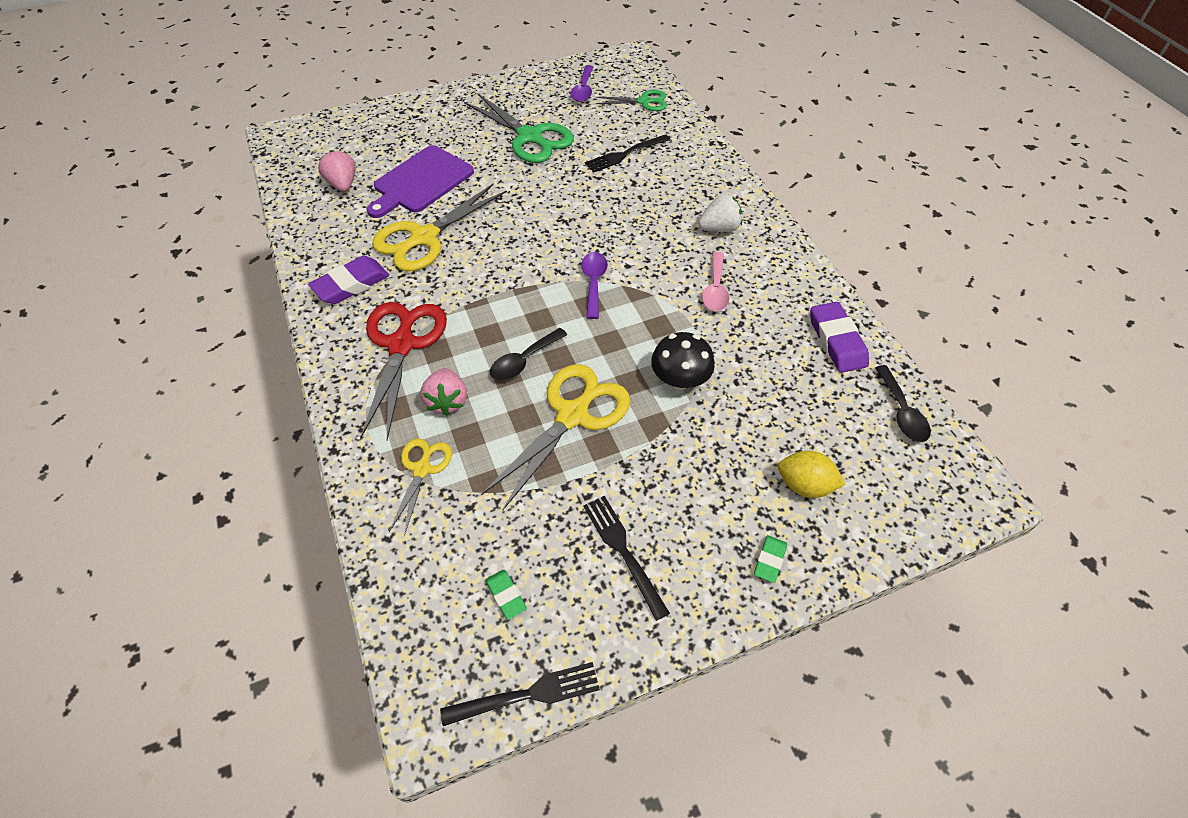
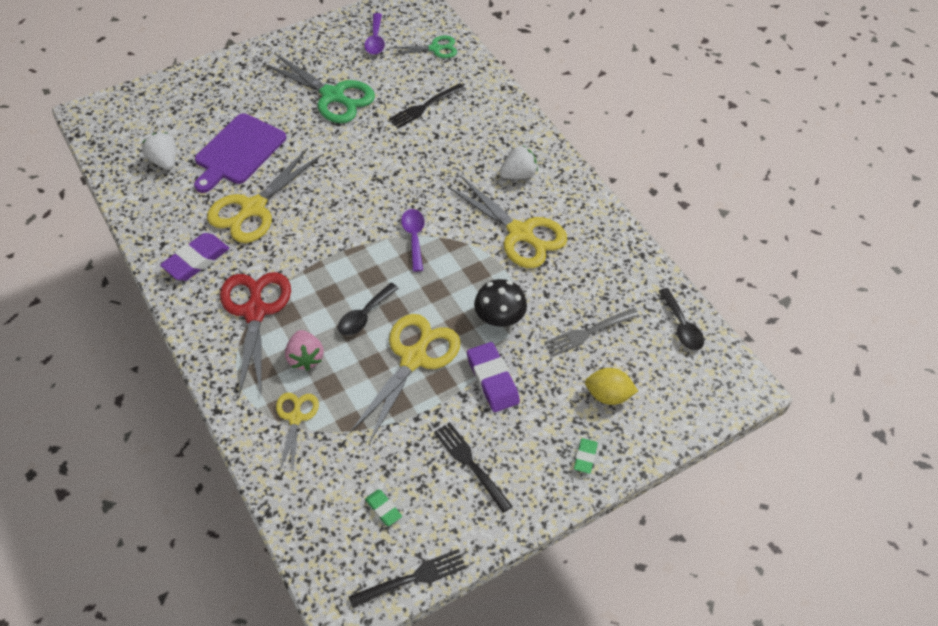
camera: 10 degrees left, 0 degrees up
pink strawberry [318,150,355,192] -> white strawberry [142,132,176,170]
pink spoon [702,252,729,311] -> yellow scissors [447,175,567,268]
purple eraser [810,302,869,373] -> purple eraser moved to [467,342,520,412]
none -> grey fork [544,308,639,357]

